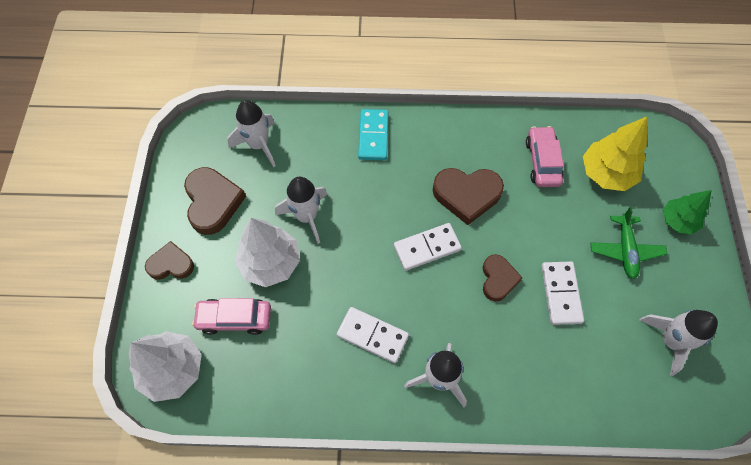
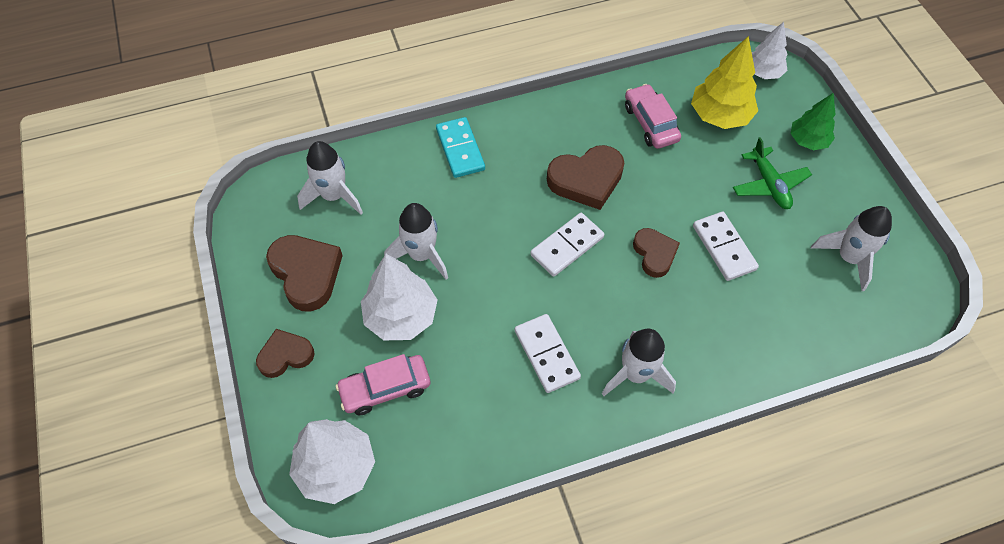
camera: 20 degrees left, 5 degrees down
white domino [337,307,409,363] -> white domino turned 60 degrees clockwise [515,314,581,393]
none -> white tree [752,22,787,79]

